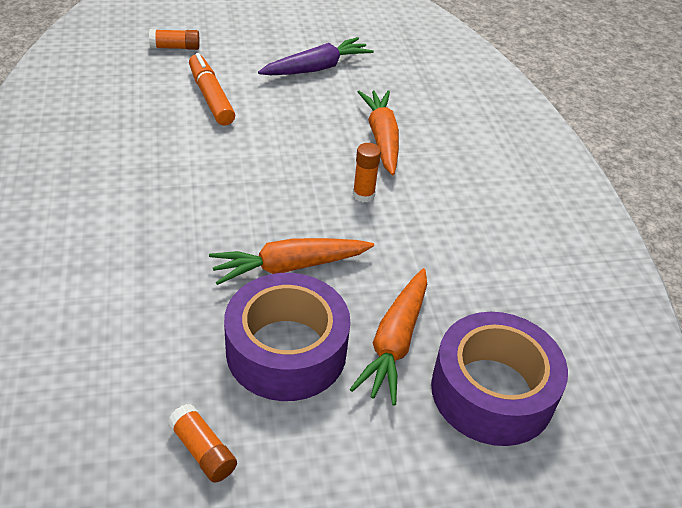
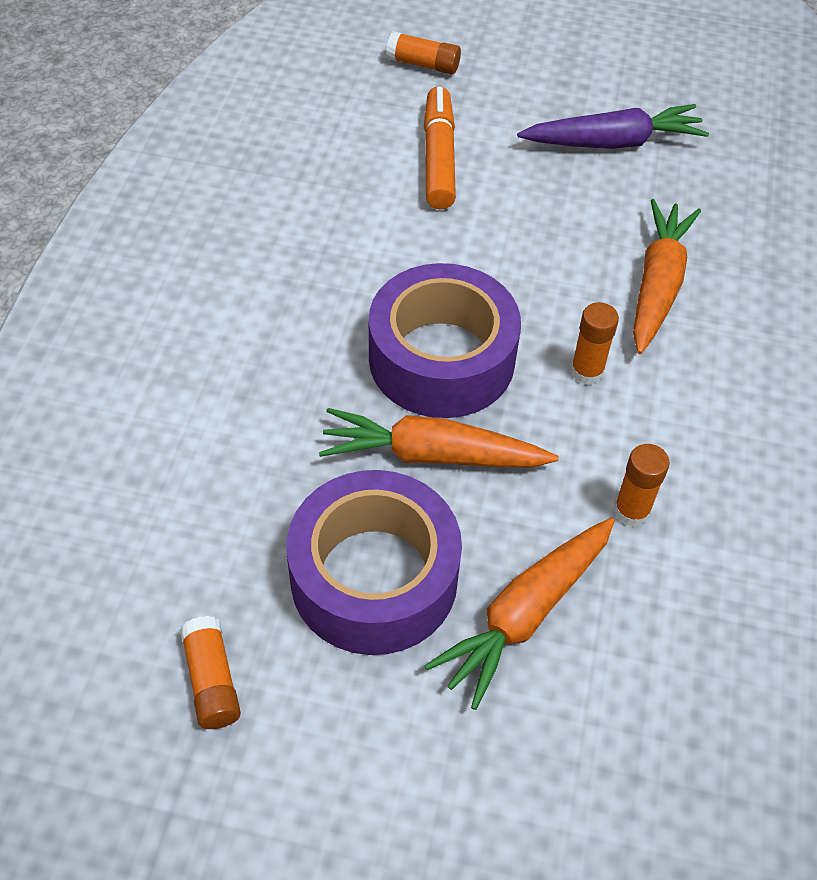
camera: 25 degrees right, 10 degrees up
purple tape [431,312,568,446] -> purple tape moved to [369,263,521,418]
none -> orange glue stick [614,444,670,527]

